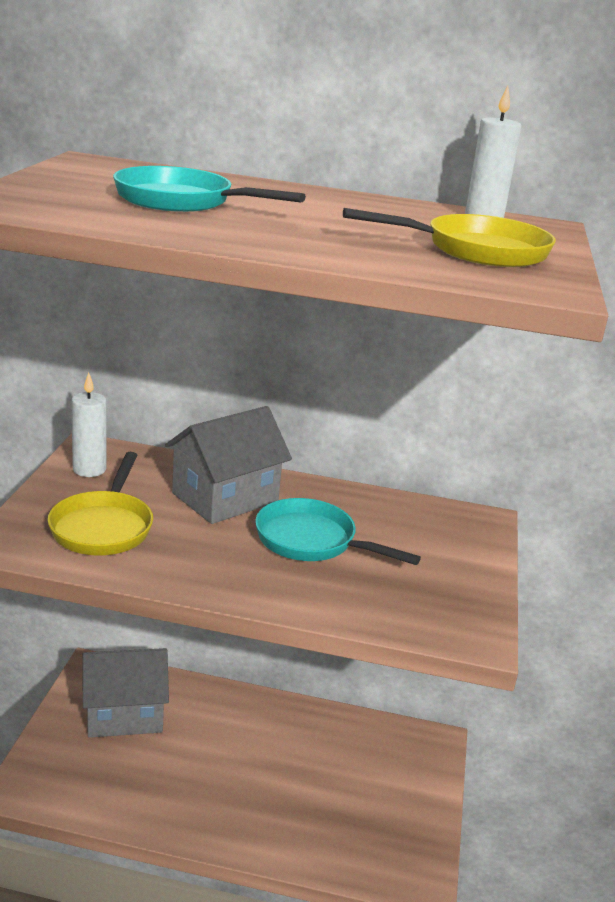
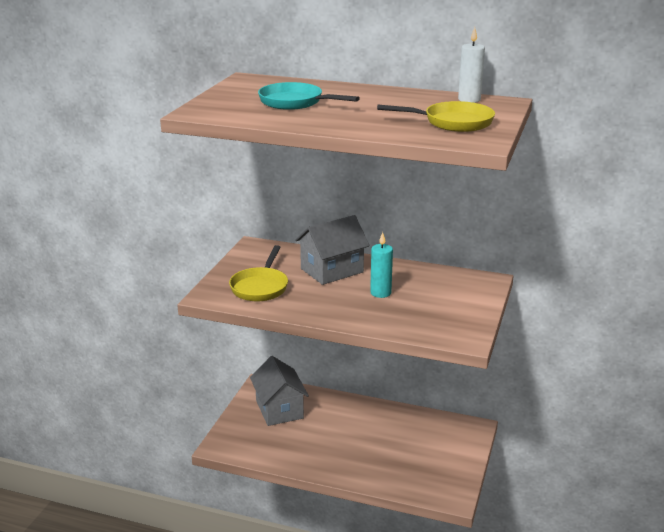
camera: 10 degrees right, 0 degrees up
white candle [71,373,106,477] -> none
grey house [83,648,169,738] -> grey house turned 75 degrees clockwise [250,356,309,426]
turquoise pan [255,498,421,565] -> turquoise candle [370,232,393,298]

